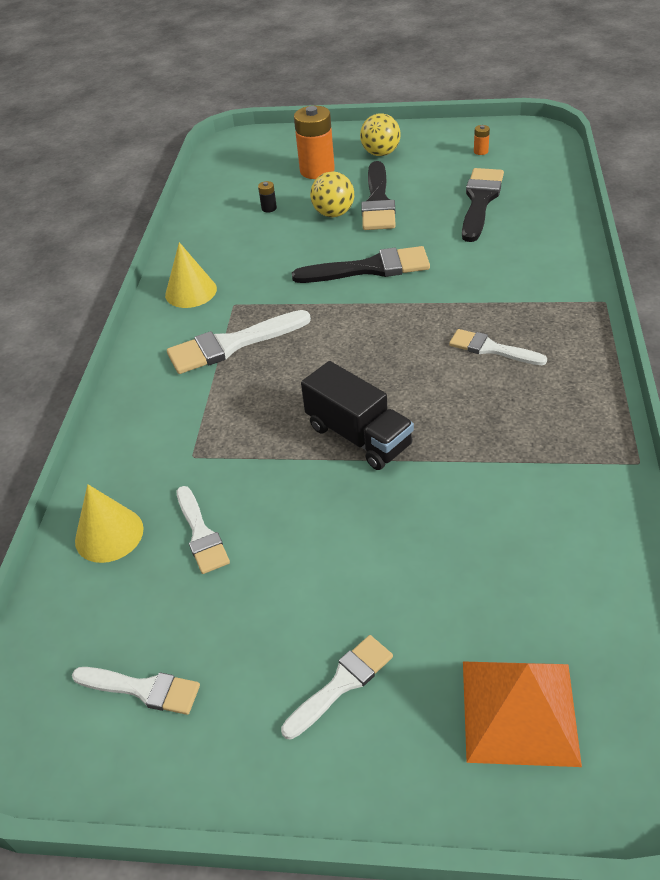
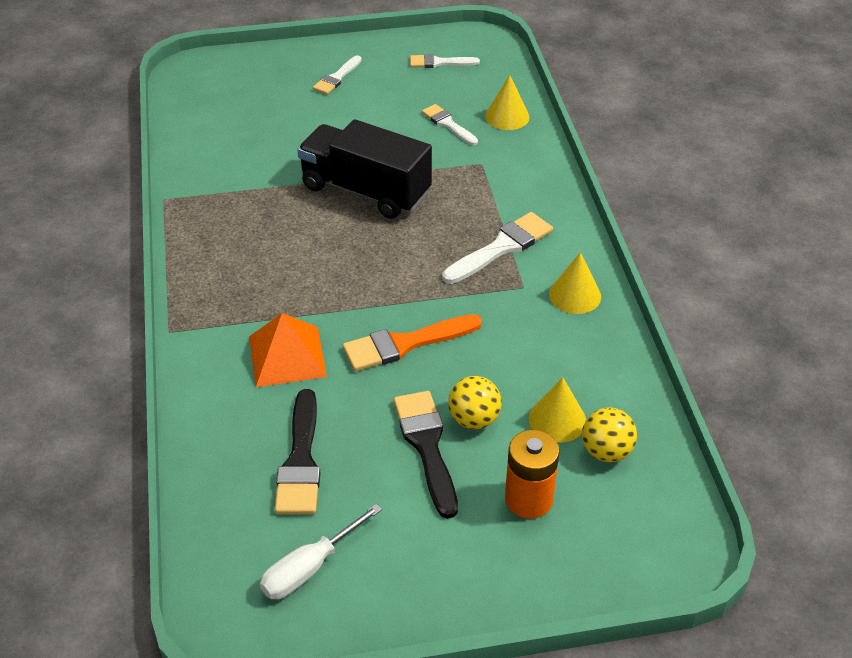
camera: 160 degrees right, 0 degrees up
black battery [258,181,277,213] -> yellow cone [529,377,586,443]
black brush [292,246,430,283] -> orange brush [343,314,482,371]
black truck [301,361,414,470] -> black truck [297,119,432,219], size x1.52
yellow ball [360,113,401,156] -> yellow ball moved to [582,407,637,462]
white brush [449,329,547,365] -> none
orange pyramid [463,661,582,767] -> orange pyramid moved to [249,313,327,387]
orange battery [474,125,490,155] -> white screwdriver [260,504,382,599]

